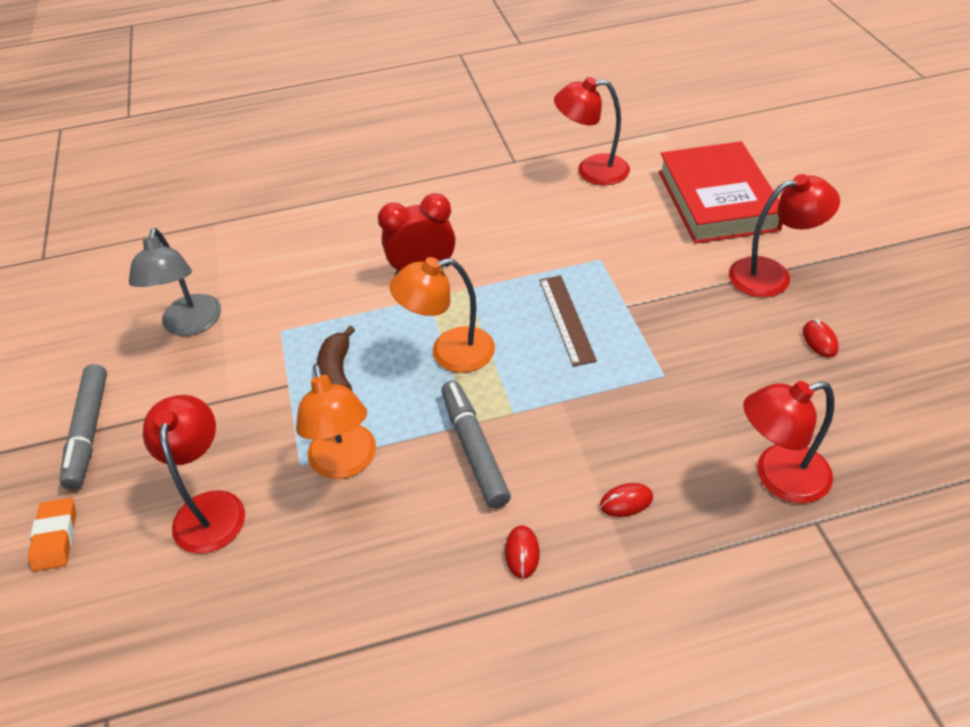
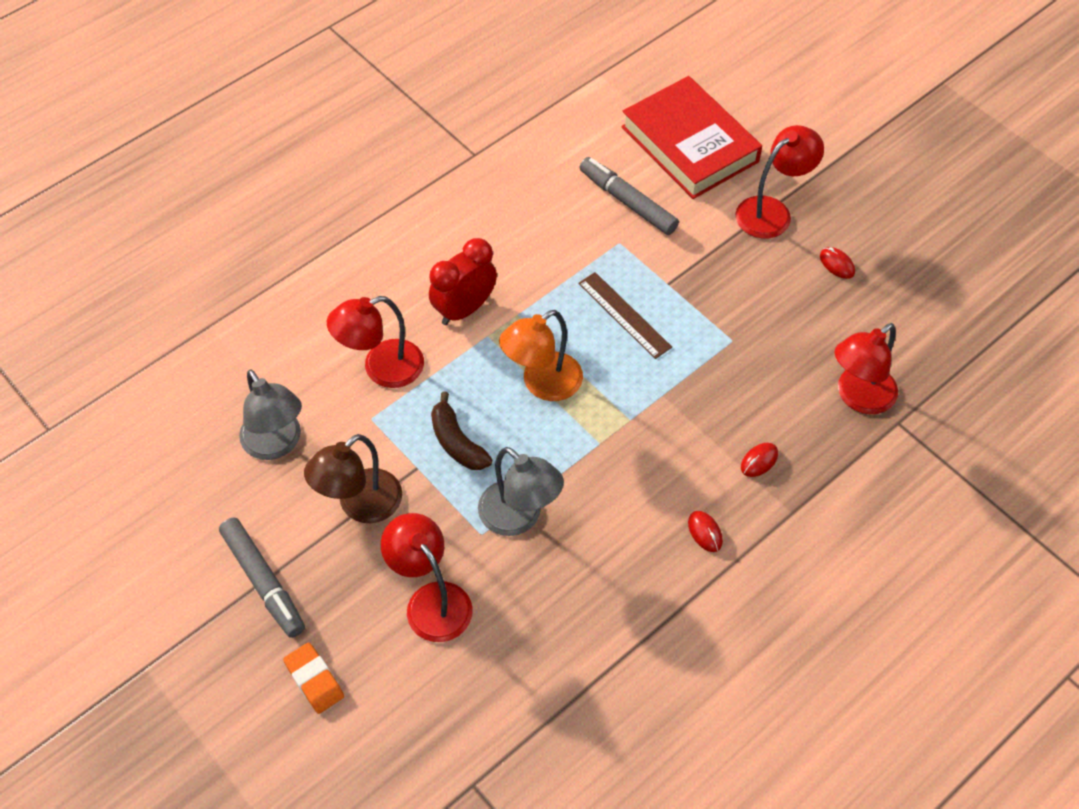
camera: 30 degrees left, 10 degrees up
orange lamp [296,364,376,479] -> grey lamp [478,447,564,536]
grey marker [441,380,511,508] -> grey marker moved to [579,157,679,235]
red lamp [554,77,630,185] -> red lamp moved to [327,296,424,388]
none -> brown lamp [304,434,402,523]

